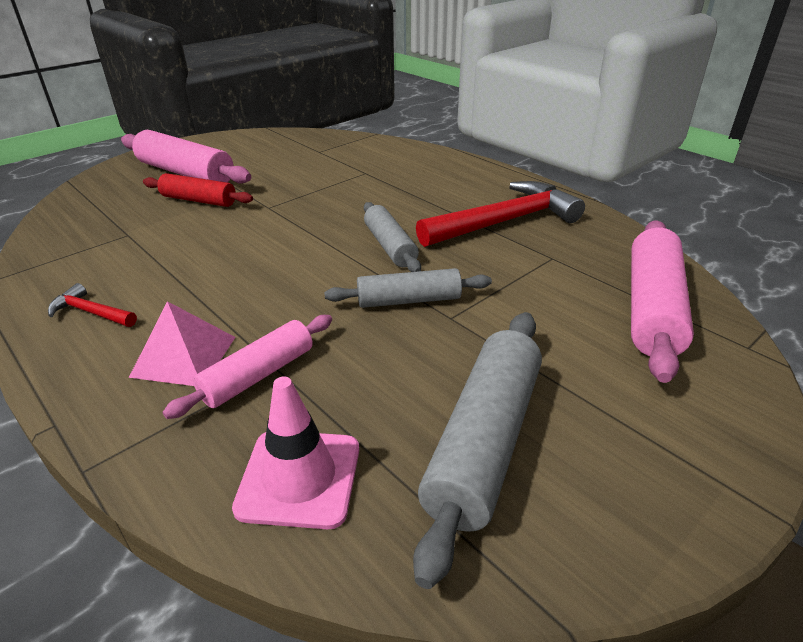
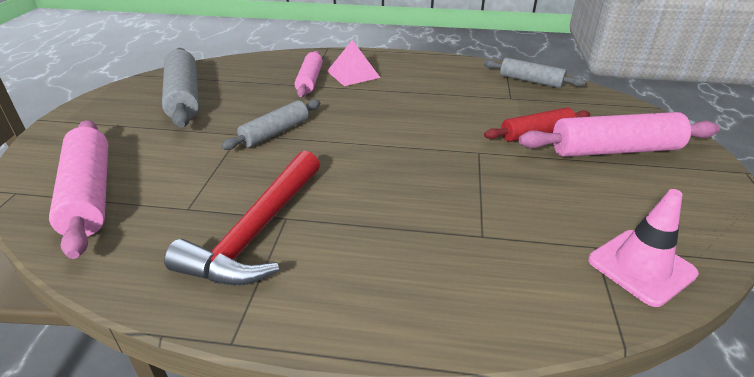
camera: 140 degrees right, 0 degrees up
red hammer [48,283,137,327] -> none
pink traffic cone [232,377,359,529] -> pink traffic cone moved to [588,189,699,307]
grey rolling pin [364,202,421,272] -> grey rolling pin moved to [484,58,586,88]

